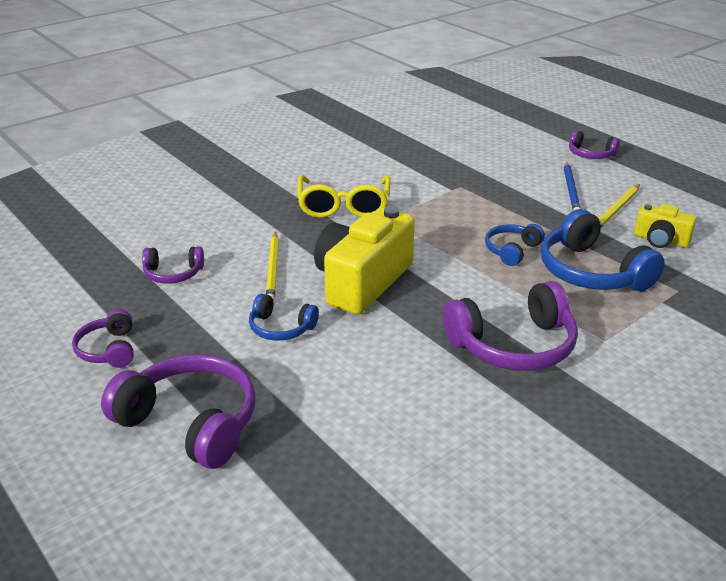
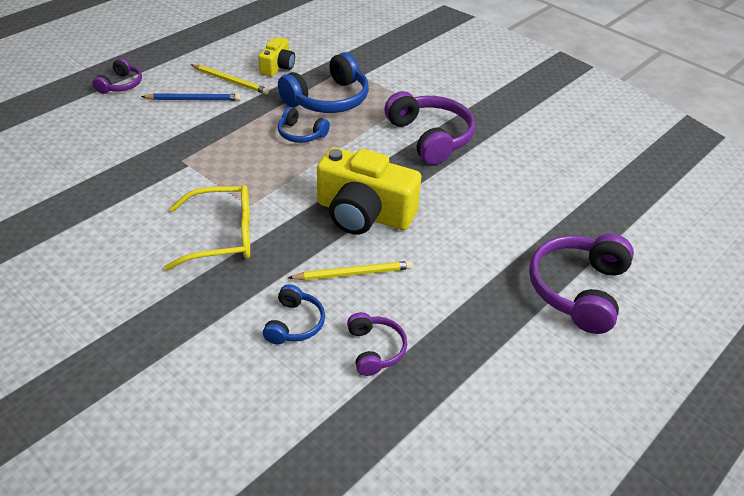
camera: 100 degrees left, 10 degrees up
purple headphones [72,309,133,368] -> none
blue headphones [249,294,319,341] -> blue headphones moved to [263,284,325,344]

